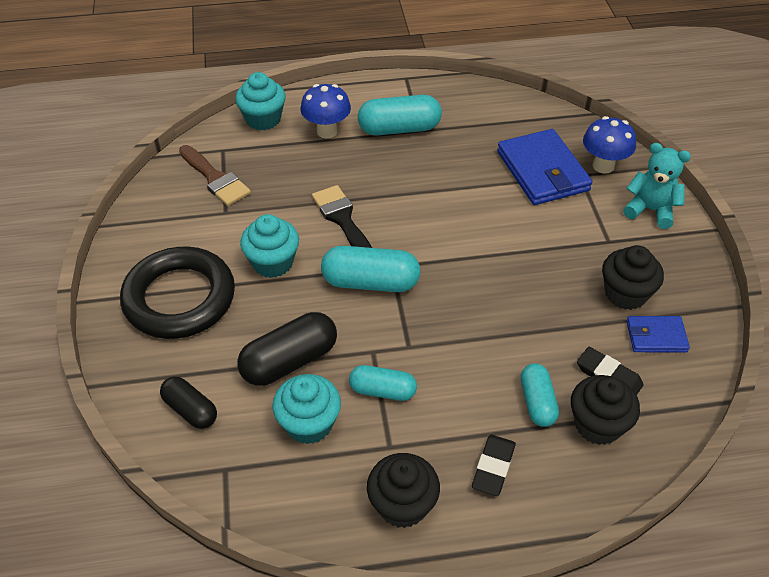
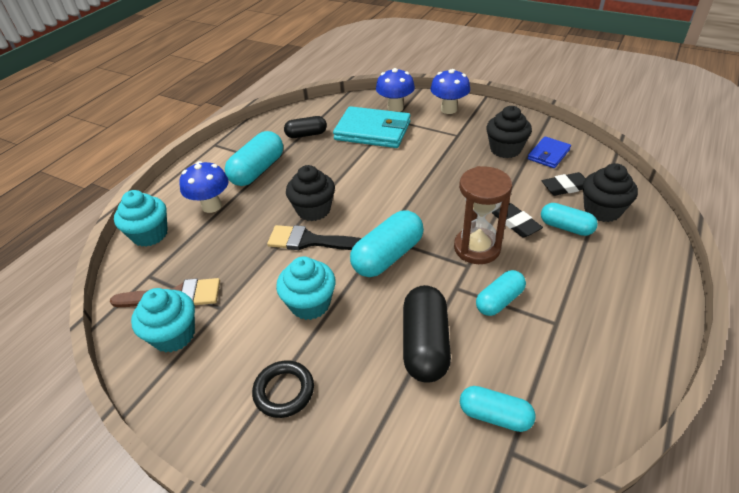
camera: 50 degrees left, 5 degrees down
black ring [120,247,235,339] -> black ring [252,361,314,418], size x0.49
black capsule [160,376,217,429] -> black capsule moved to [284,116,327,138]
turquoise cupcake [272,374,341,444] -> turquoise cupcake moved to [131,288,195,353]
black cupcake [367,453,440,528] -> black cupcake moved to [286,165,335,221]
black eraser [472,435,516,496] -> black eraser moved to [492,203,543,237]
blue wallet [497,129,593,205] -> turquoise wallet [333,106,410,148]
turquoise teddy bear [623,143,691,229] -> blue mushroom [430,69,470,114]
none -> brown hourglass [454,166,512,264]
none -> turquoise capsule [460,386,536,432]

